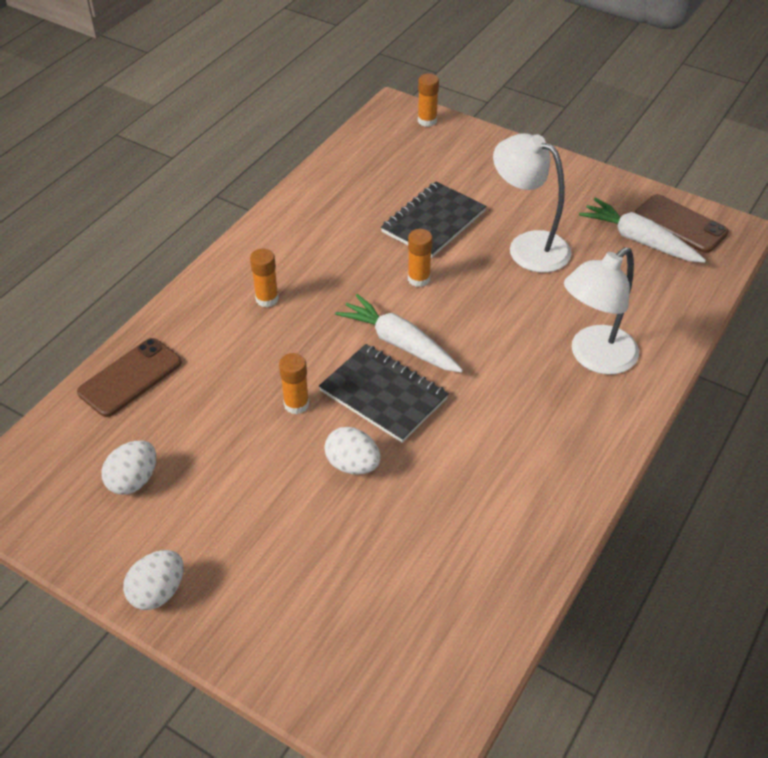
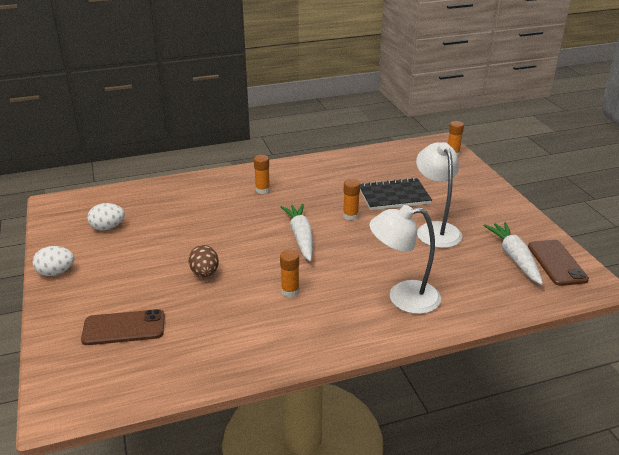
camera: 40 degrees right, 15 degrees down
brown phone [77,338,182,417] -> brown phone moved to [81,309,165,345]
orange glue stick [279,353,309,414] -> orange glue stick moved to [280,250,299,297]
black notebook [319,344,449,443] -> none
white egg [324,427,381,475] -> brown egg [188,245,219,277]

